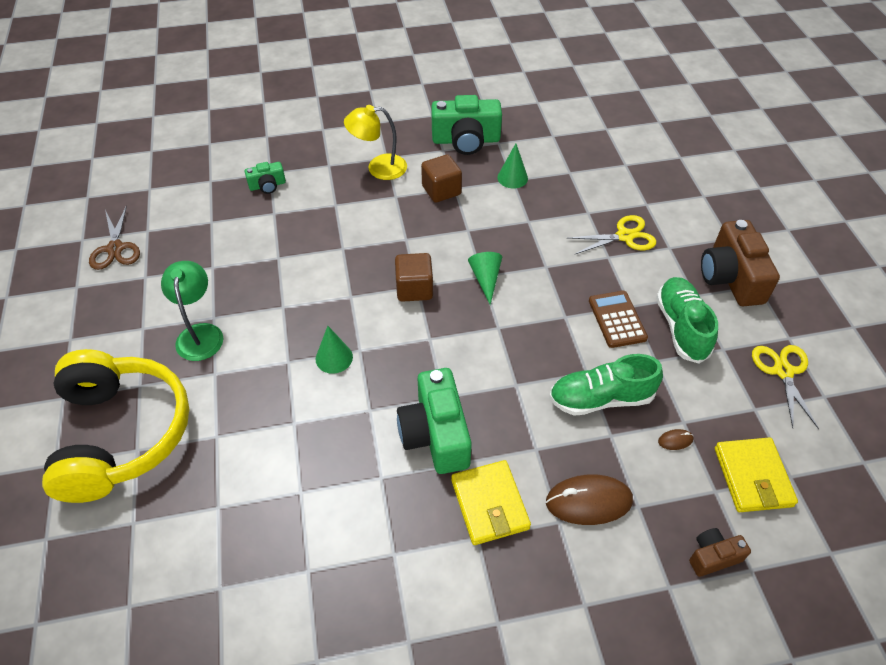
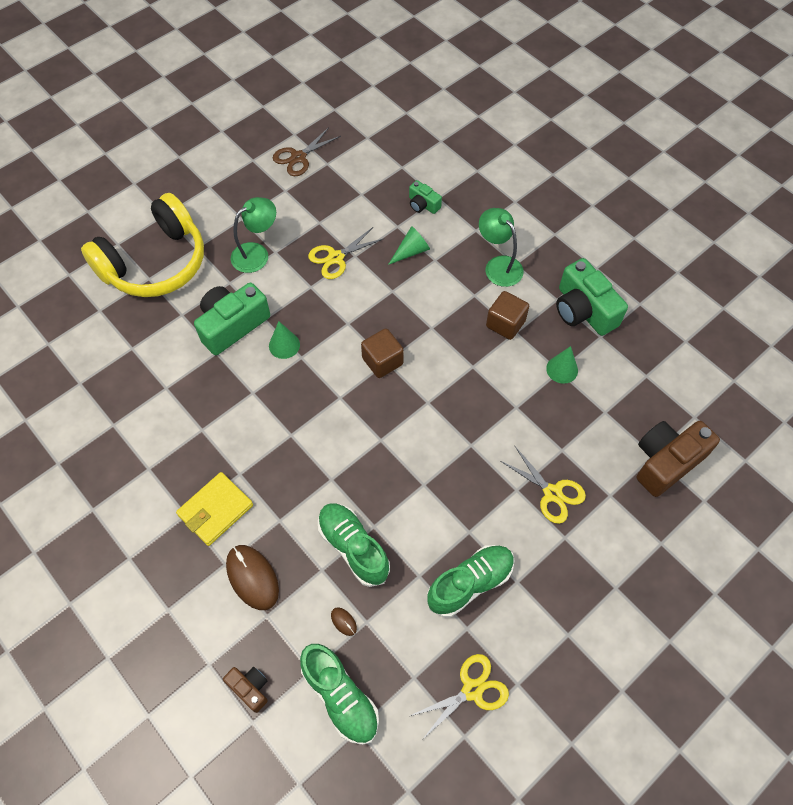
camera: 60 degrees right, 10 degrees up
yellow lamp [344,105,407,180] -> green lamp [479,208,524,287]
green camera [397,368,472,474] -> green camera moved to [194,283,270,355]
green cone [468,252,502,305] -> green cone moved to [388,226,430,265]
brown calculator [589,291,648,348] -> none
brown camera [701,220,780,306] -> brown camera moved to [637,421,720,497]
yellow wallet [715,437,798,512] -> green shoe [300,644,379,745]
none -> yellow scissors [308,227,385,279]

